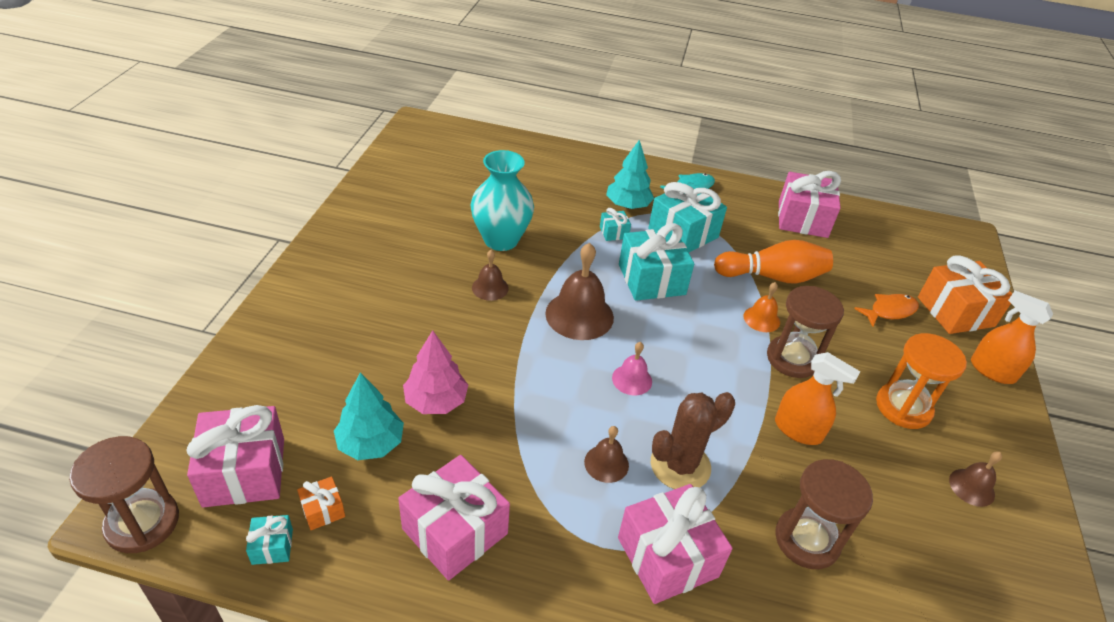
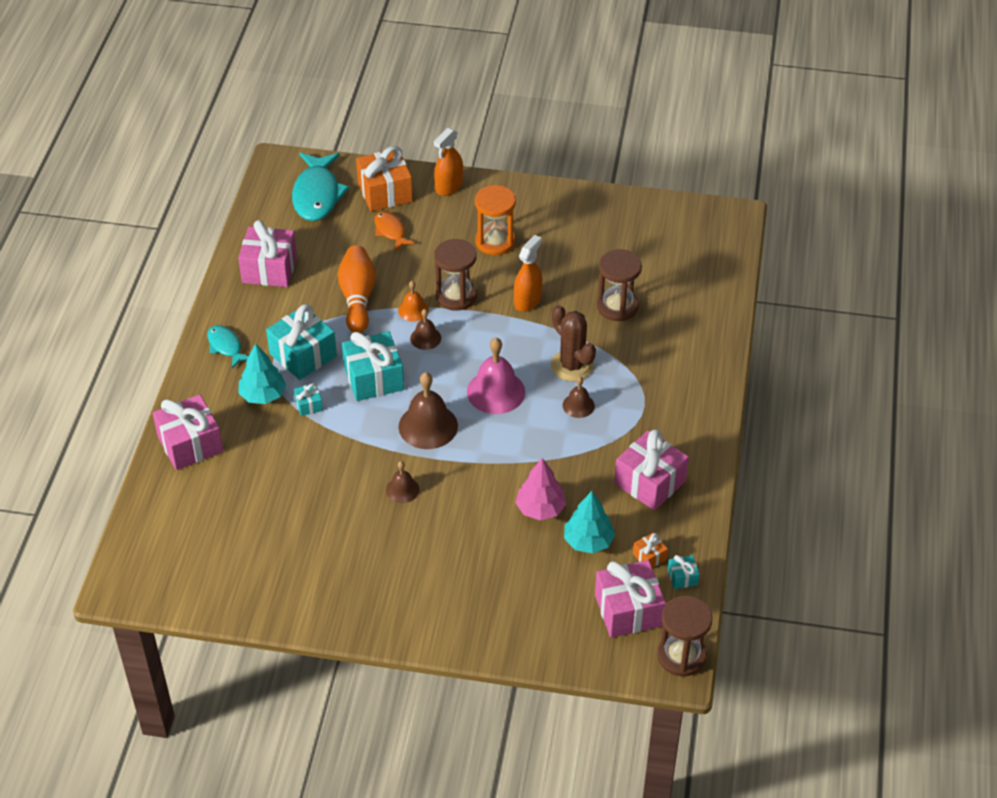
camera: 90 degrees left, 5 degrees up
turquoise vase [470,150,534,251] -> none
pink bell [612,342,652,395] -> pink bell [467,338,525,414], size x1.83
pink gift [618,484,733,604] -> pink gift moved to [153,394,223,470]
brown bell [949,451,1002,507] -> brown bell moved to [410,309,441,350]
none -> turquoise fish [292,153,350,221]

